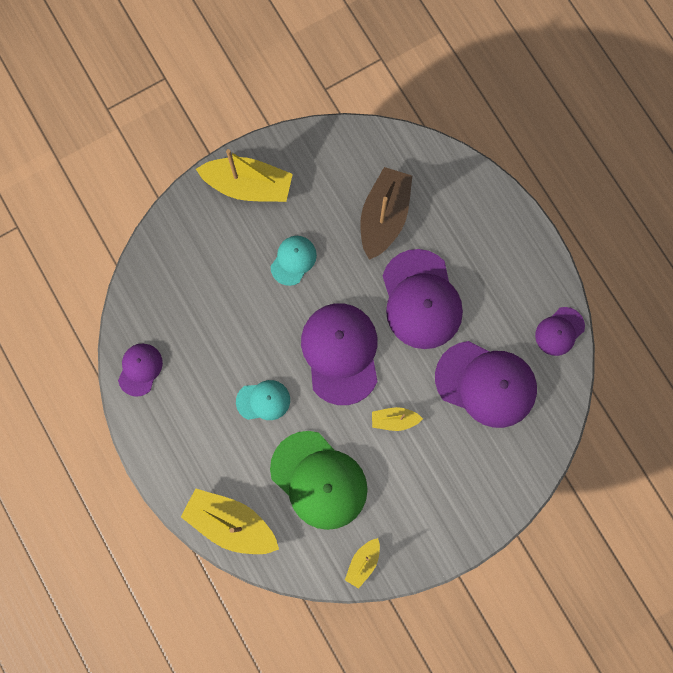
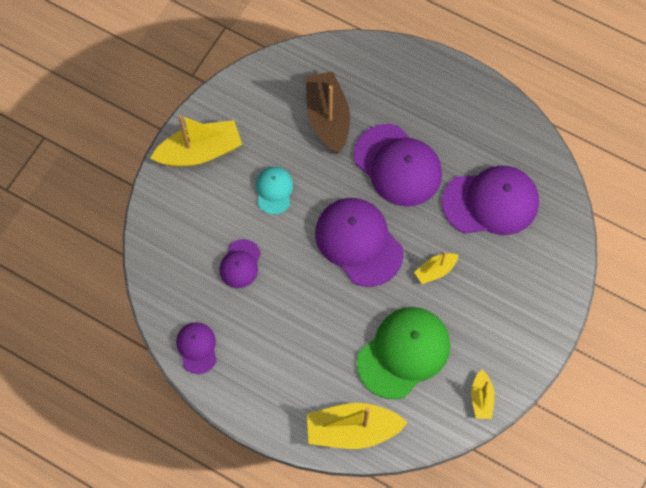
camera: 30 degrees left, 10 degrees down
turquoise cap [236,380,290,420] -> none
green cap [270,431,368,530] -> green cap turned 60 degrees counterclockwise [357,307,450,400]
purple cap [535,307,585,356] -> purple cap moved to [219,239,261,288]

